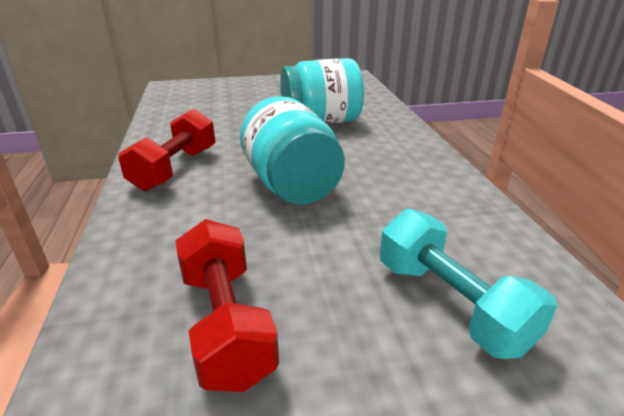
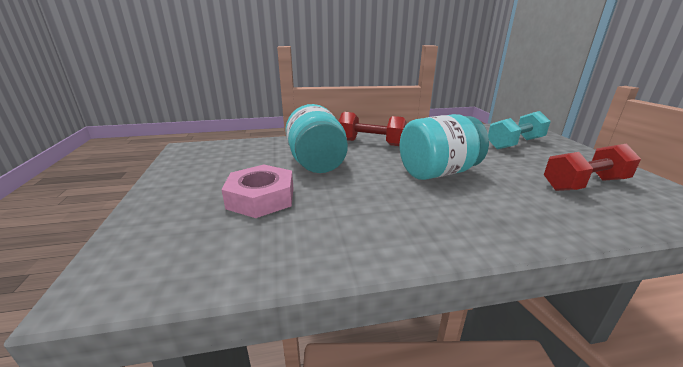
camera: 90 degrees left, 5 degrees down
red dumbbell [118,109,216,191] -> red dumbbell moved to [339,112,407,146]
none -> pink nut [222,165,294,218]

